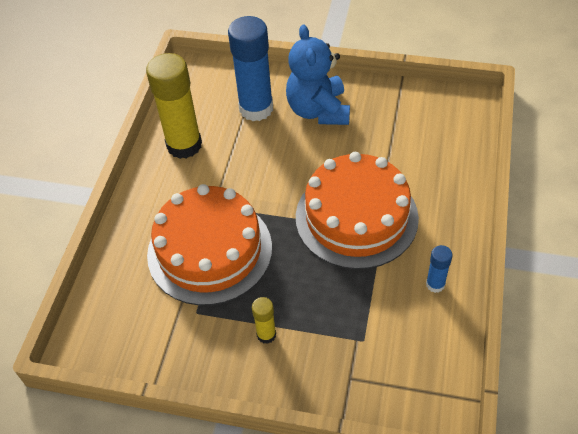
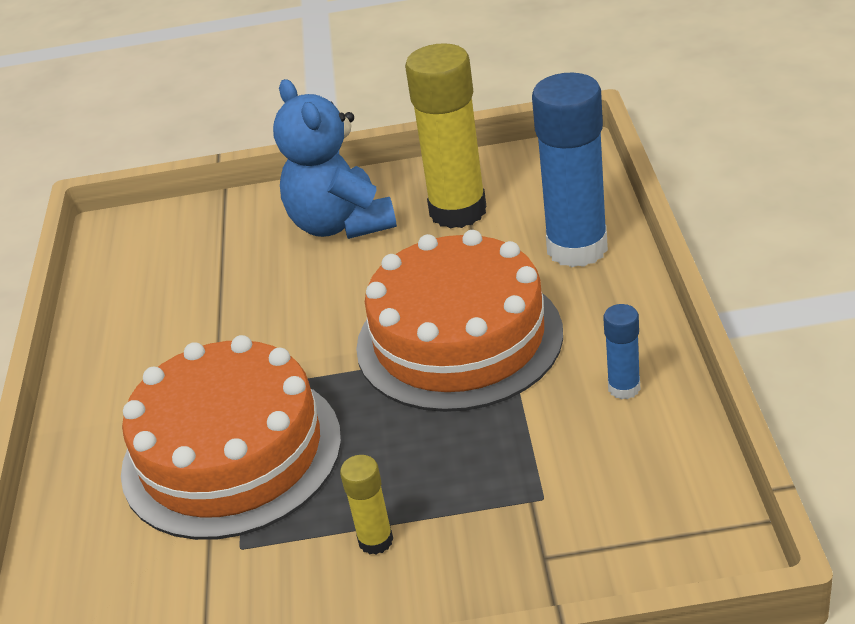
camera: 15 degrees left, 15 degrees down
yellow glue stick [146,53,202,159] -> yellow glue stick moved to [405,43,487,229]
blue glue stick [228,16,273,121] -> blue glue stick moved to [532,73,608,267]

